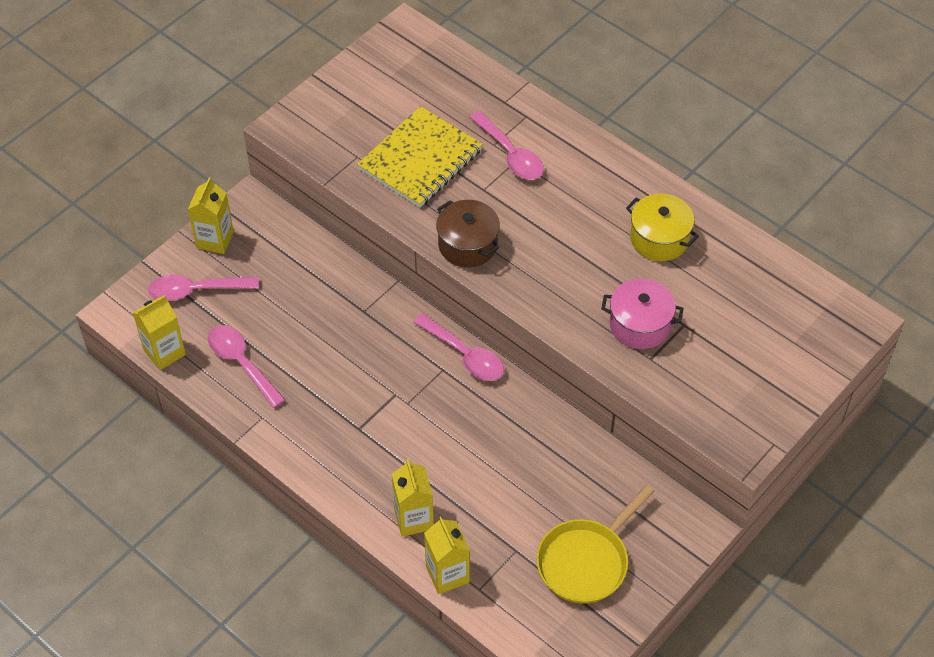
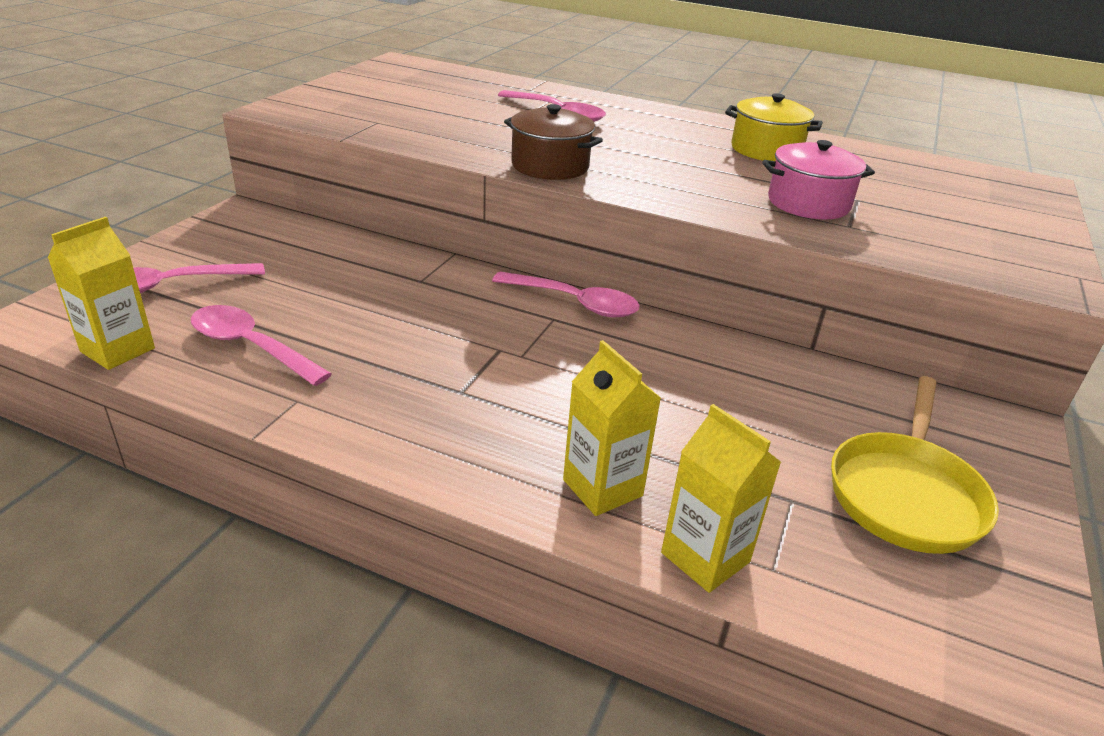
camera: 20 degrees left, 20 degrees down
yellow carton [188,177,234,254] -> none
yellow notebook [357,106,483,208] -> none

